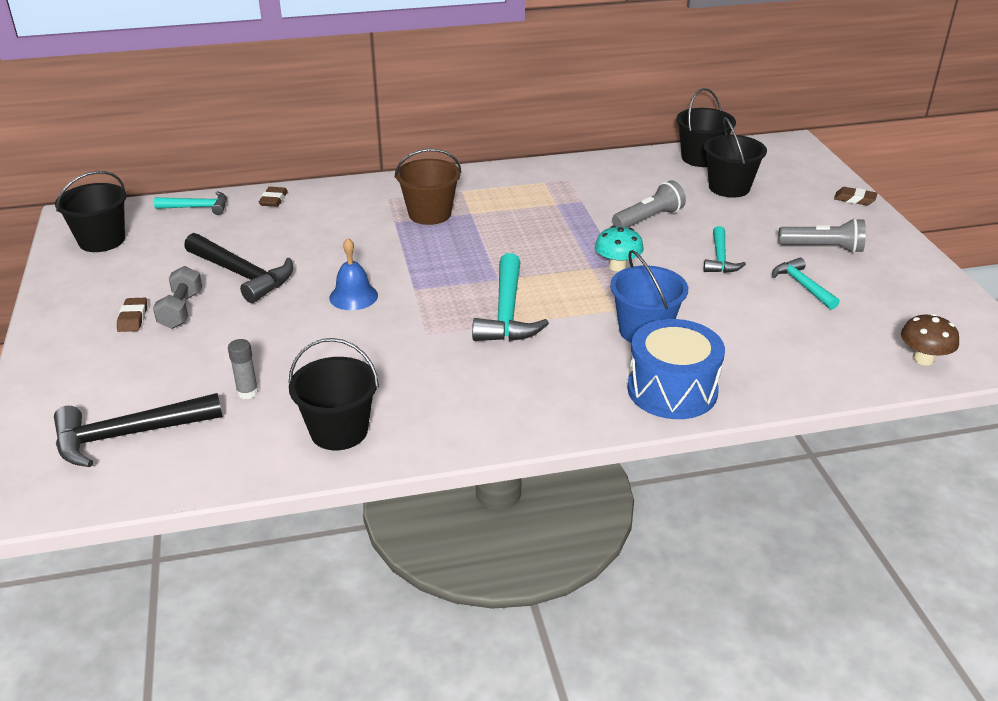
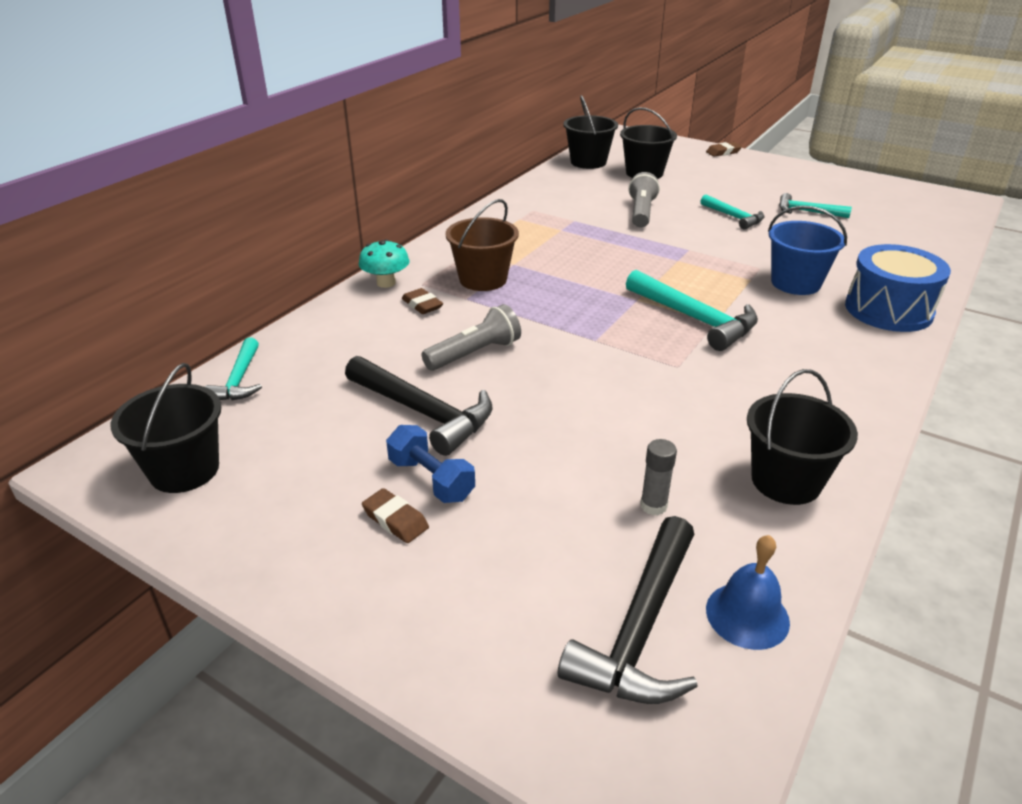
camera: 45 degrees left, 0 degrees up
grey dumbbell [153,266,202,329] -> blue dumbbell [386,425,475,503]
turquoise hammer [154,191,227,215] -> turquoise hammer turned 135 degrees clockwise [205,338,262,400]
black hammer [184,233,293,303] -> black hammer turned 45 degrees clockwise [345,356,492,456]
brown eraser [259,187,288,207] -> brown eraser moved to [402,288,443,314]
blue bell [329,238,378,310] -> blue bell moved to [706,535,790,650]
turquoise mushroom [595,226,644,271] -> turquoise mushroom moved to [359,239,410,288]
grey flashlight [778,218,866,253] -> grey flashlight moved to [422,304,521,371]
brown mushroom [901,313,959,366] -> none

